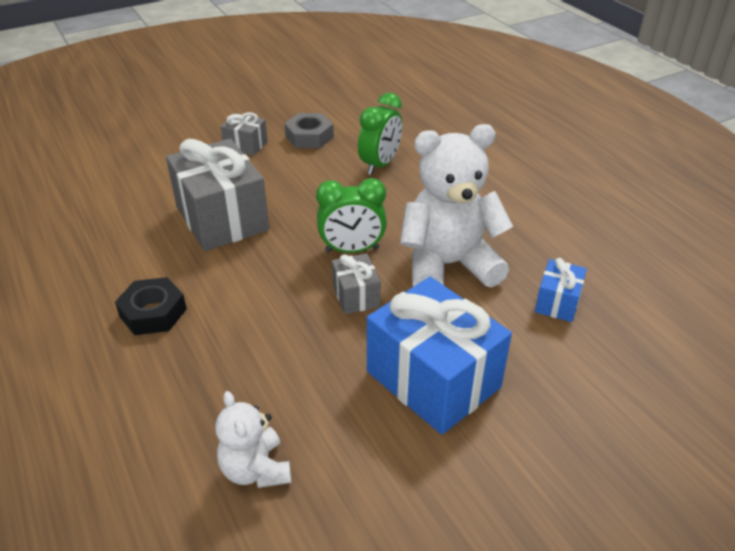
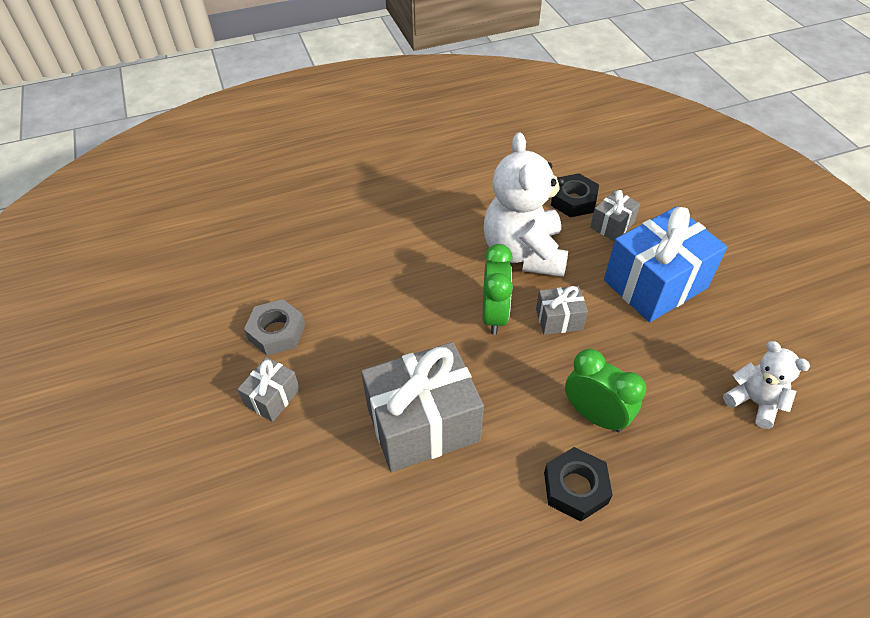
camera: 80 degrees left, 10 degrees up
white teddy bear [215,391,291,488] -> white teddy bear turned 120 degrees counterclockwise [723,341,810,429]
green clock [358,93,403,175] -> green clock moved to [565,349,646,432]
blue gift [535,258,587,322] -> black nut [551,173,599,217]
none -> grey gift [590,190,640,242]

